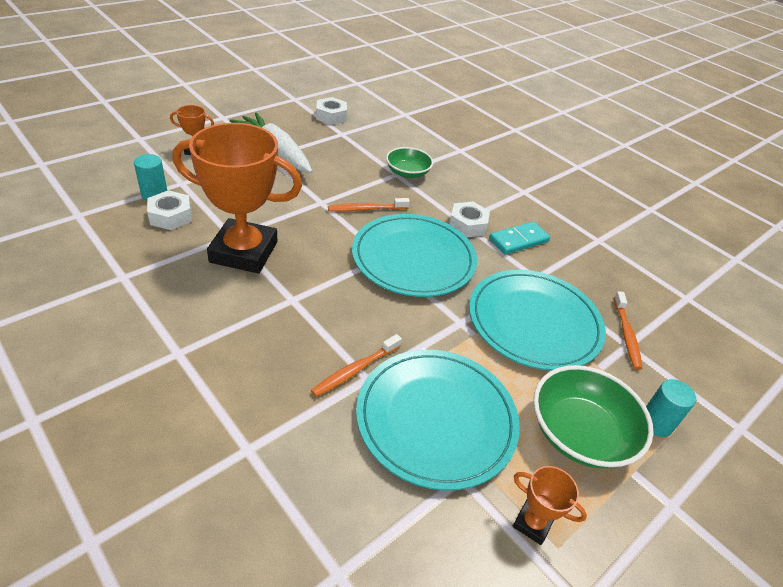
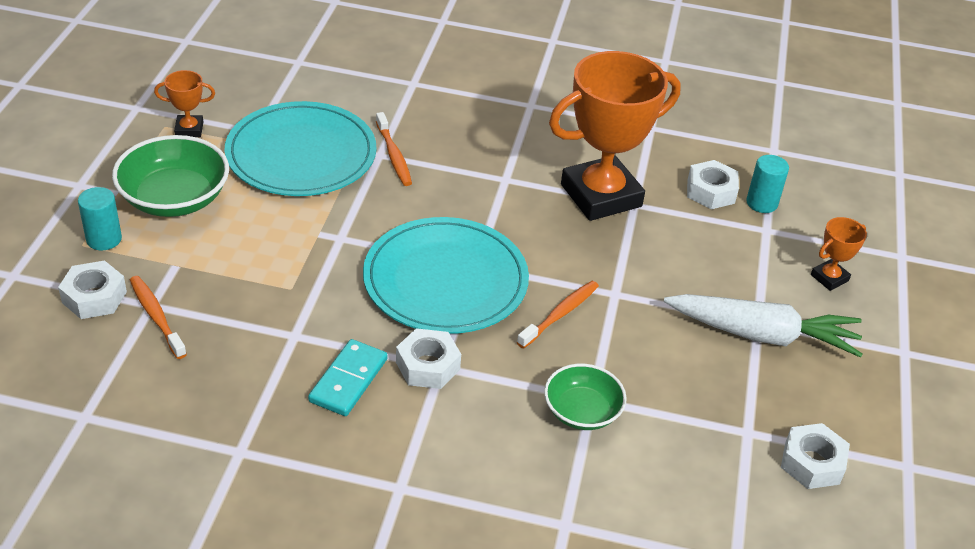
camera: 145 degrees right, 0 degrees up
orange toothbrush [311,334,402,397] -> orange toothbrush turned 150 degrees clockwise [376,112,412,186]
turquoise plate [469,270,606,371] -> none
none -> white nut [58,261,127,319]

